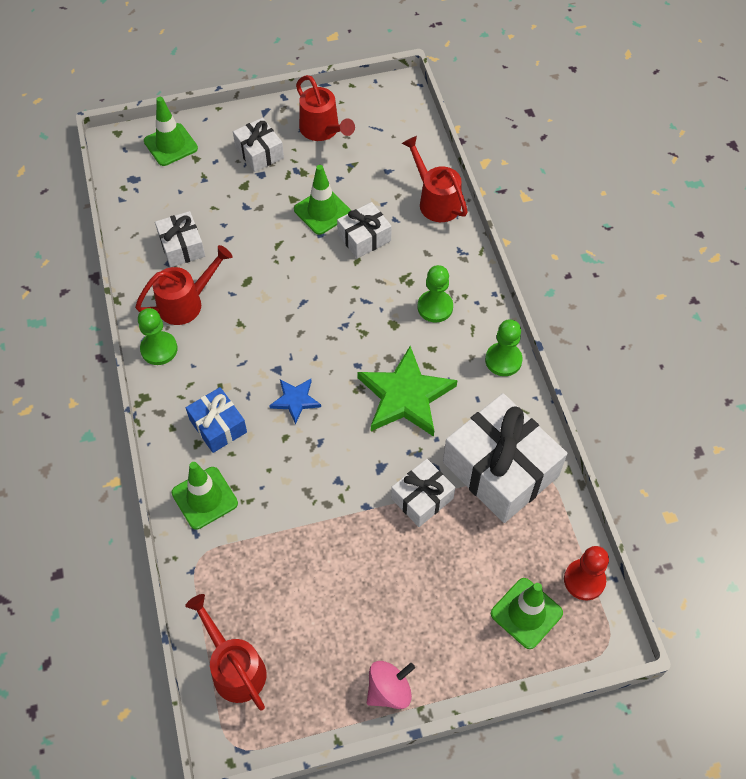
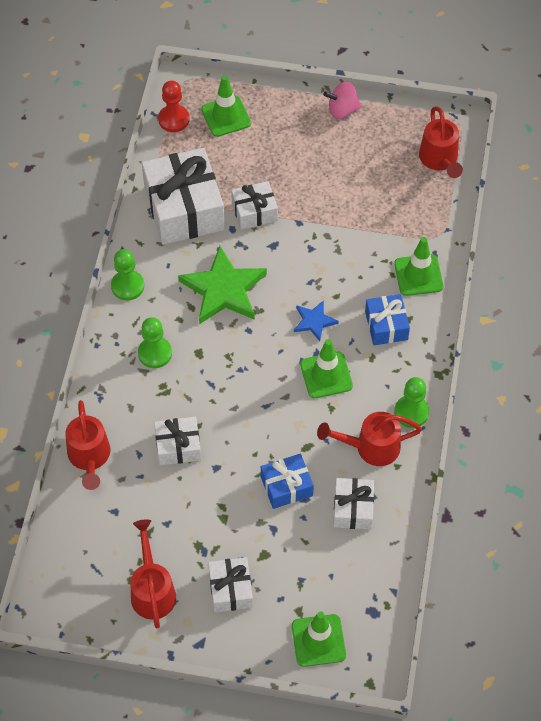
camera: 155 degrees left, 0 degrees up
green traffic cone [294,165,351,235] -> green traffic cone moved to [300,339,353,398]
none -> blue gift [261,454,314,509]

